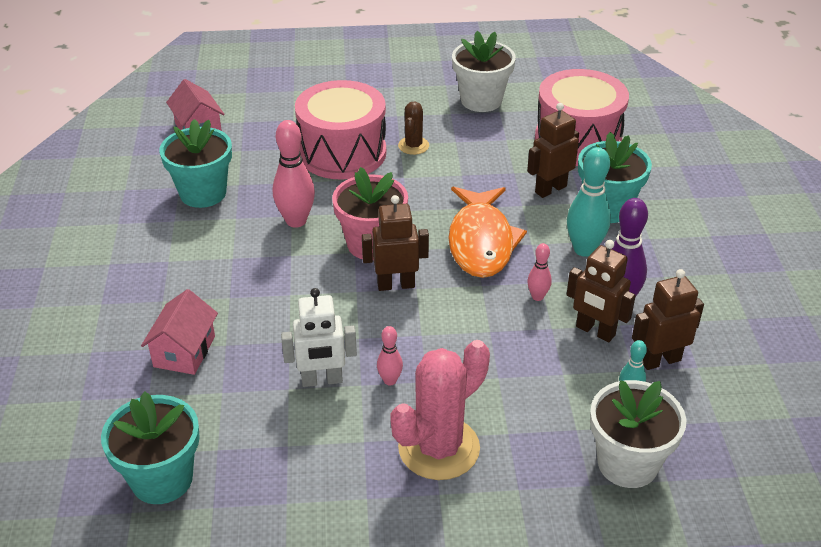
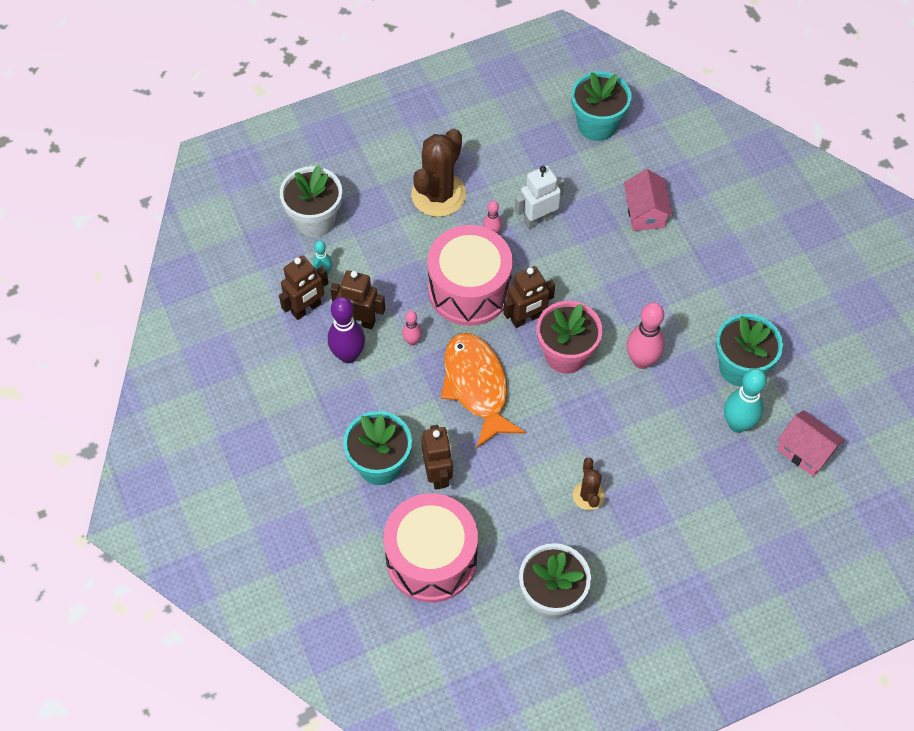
camera: 160 degrees right, 20 degrees up
pink drum [295,80,386,179] -> pink drum moved to [427,225,513,326]
pink cactus [390,340,490,480] -> brown cactus [411,129,466,217]
brown robot [527,103,579,198] -> brown robot turned 45 degrees counterclockwise [421,425,453,490]
turquoise bowling pin [567,147,611,257] -> turquoise bowling pin moved to [724,368,767,433]

